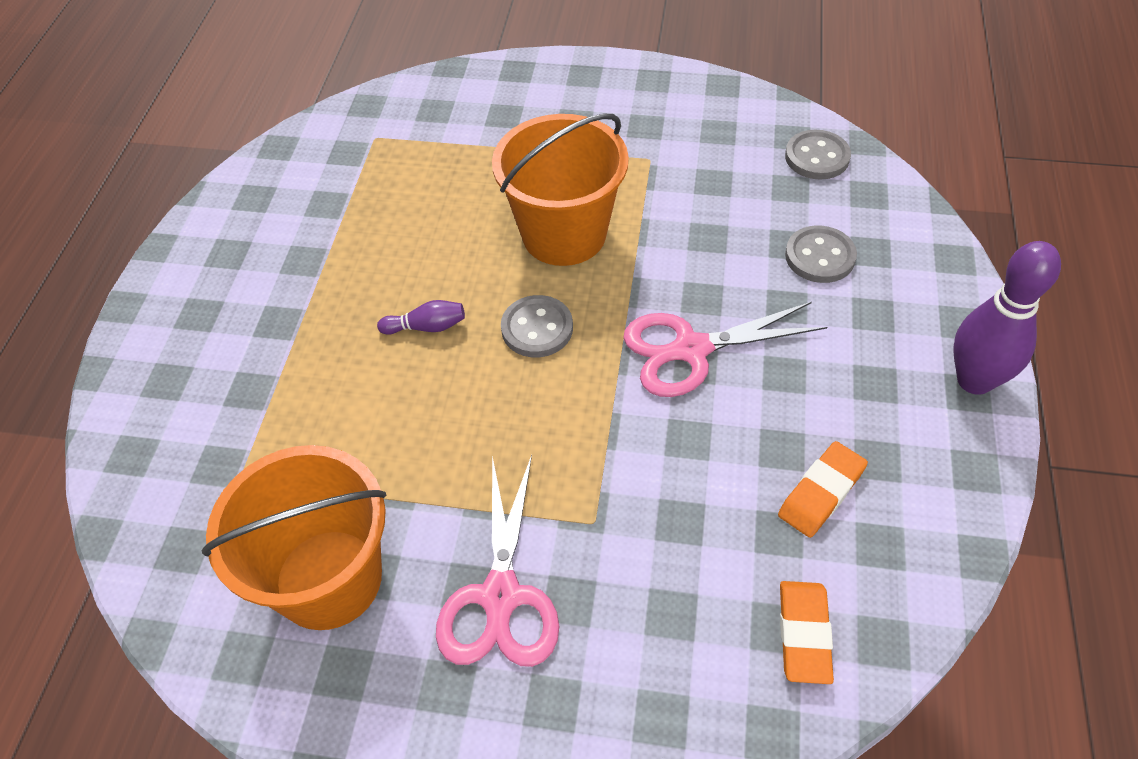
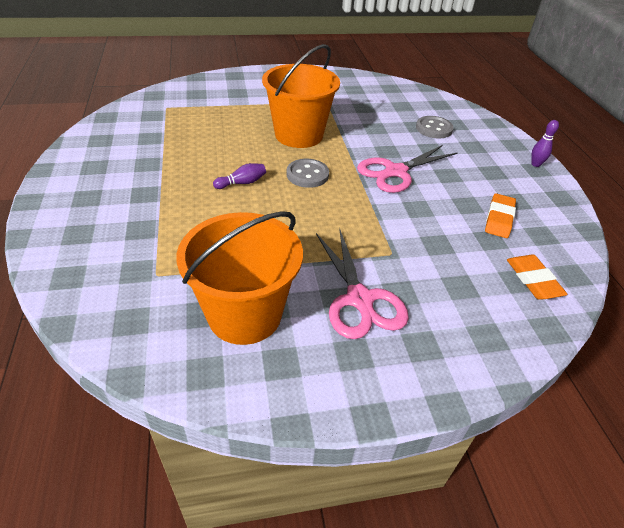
camera: 25 degrees left, 10 degrees down
grey button [785,130,851,180] -> none
purple bowling pin [953,241,1061,395] -> purple bowling pin [531,120,559,167], size x0.48

